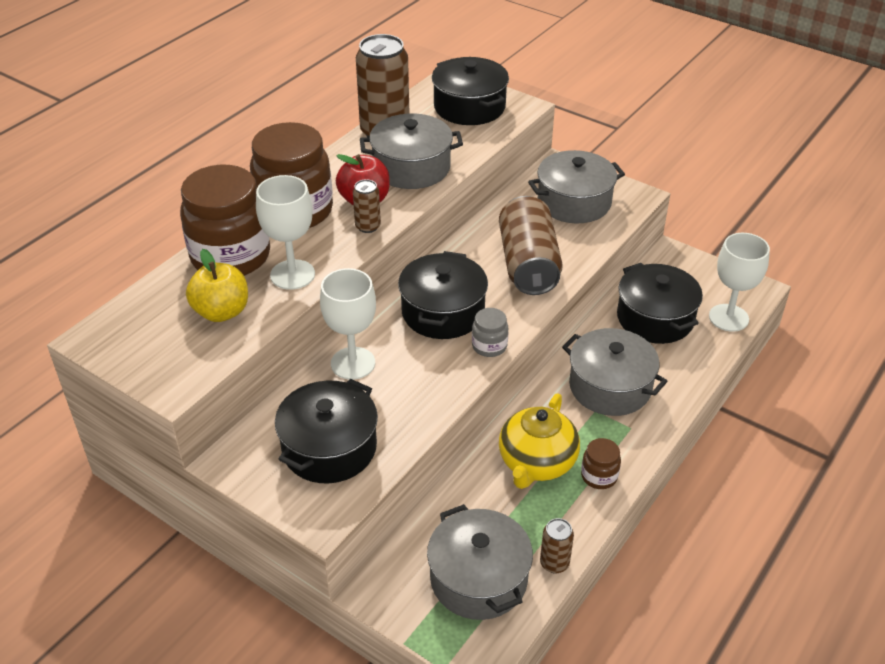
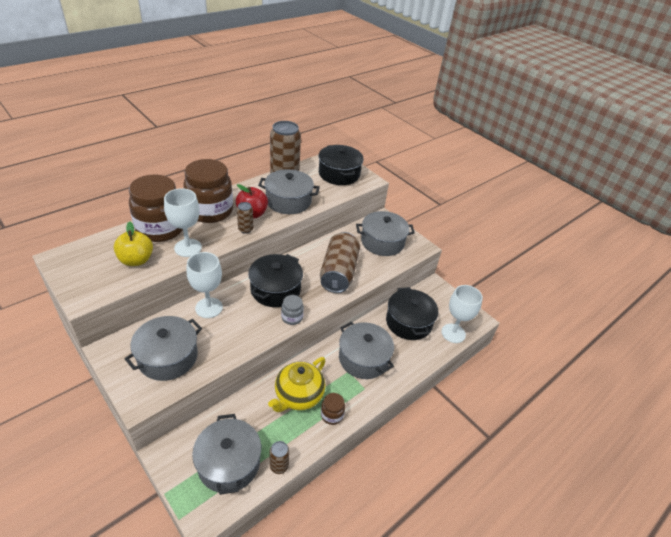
camera: 10 degrees right, 0 degrees up
black pot [275,379,378,483] -> grey pot [125,316,202,381]

